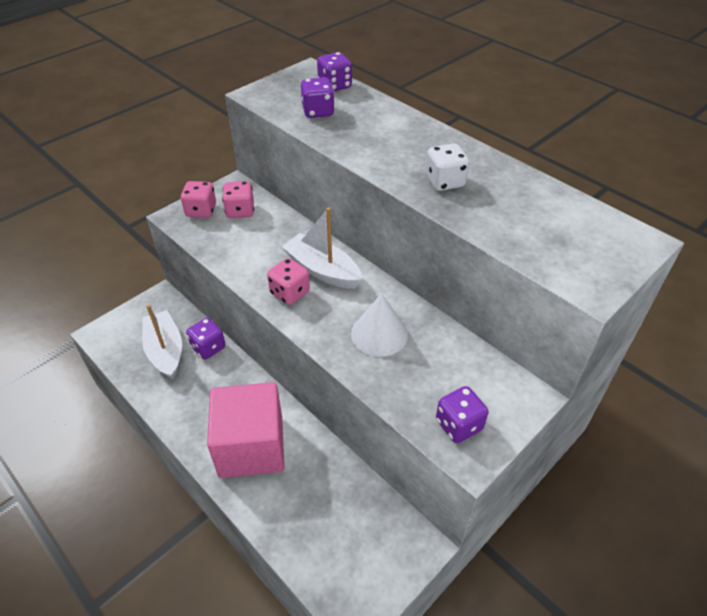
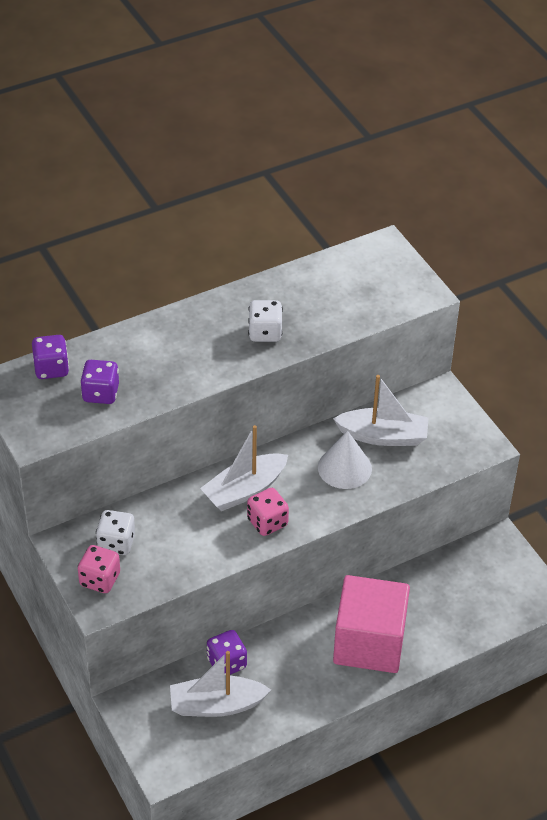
camera: 75 degrees left, 0 degrees up
pink dice [222,181,254,218] -> white dice [96,510,135,555]
purple dice [436,386,488,443] -> none
none -> white boat [333,375,428,446]

